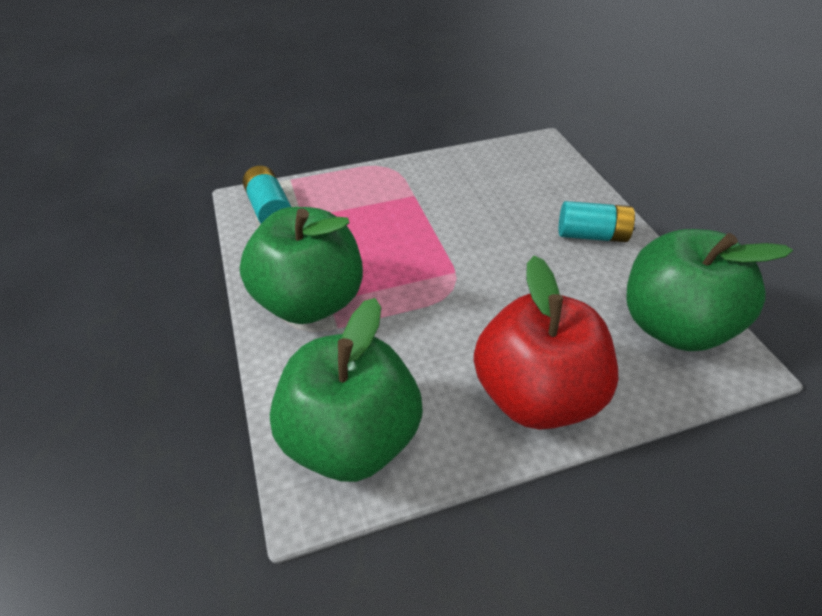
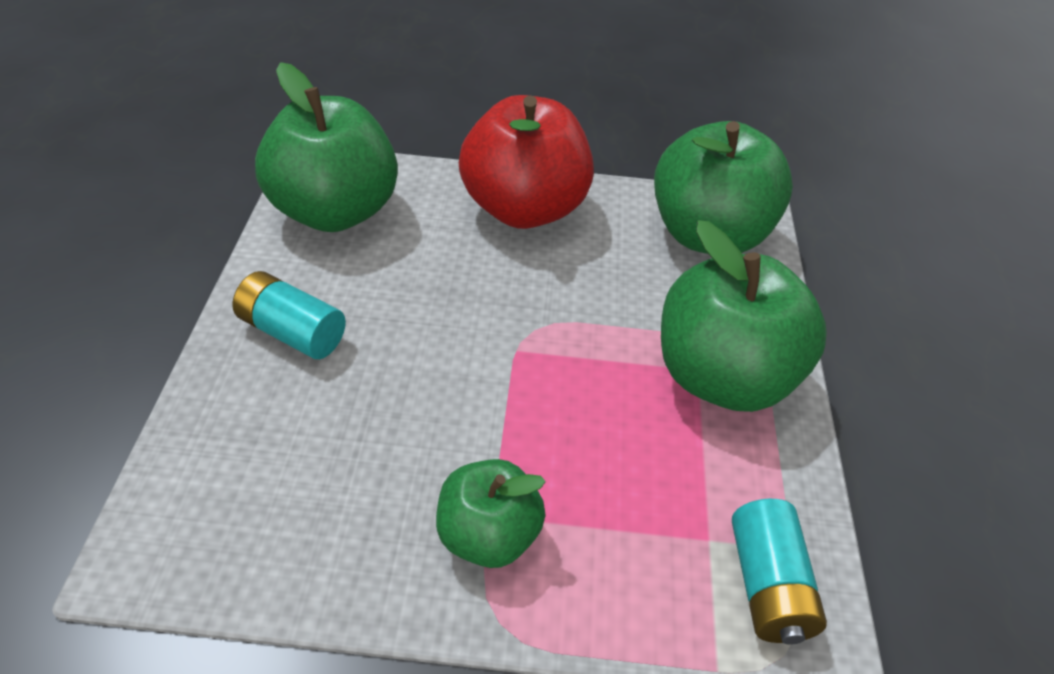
camera: 160 degrees left, 0 degrees up
none -> green apple [436,459,546,568]

